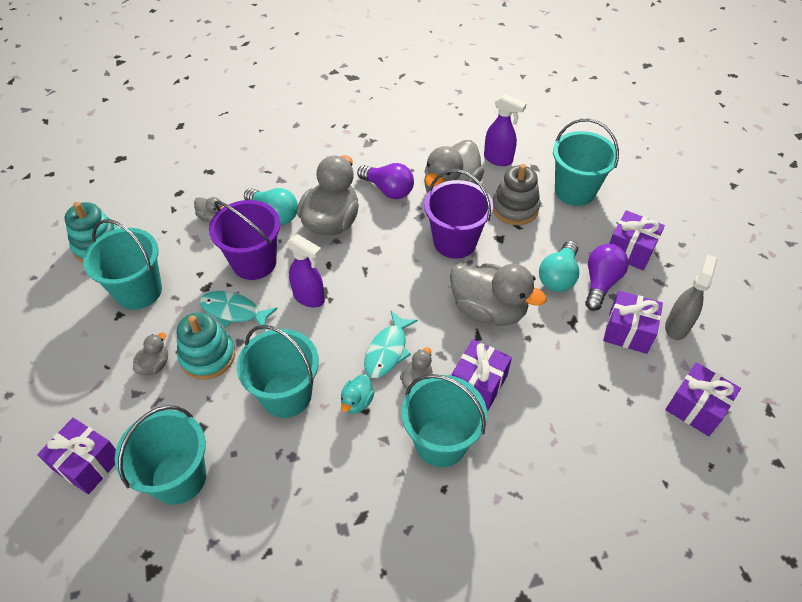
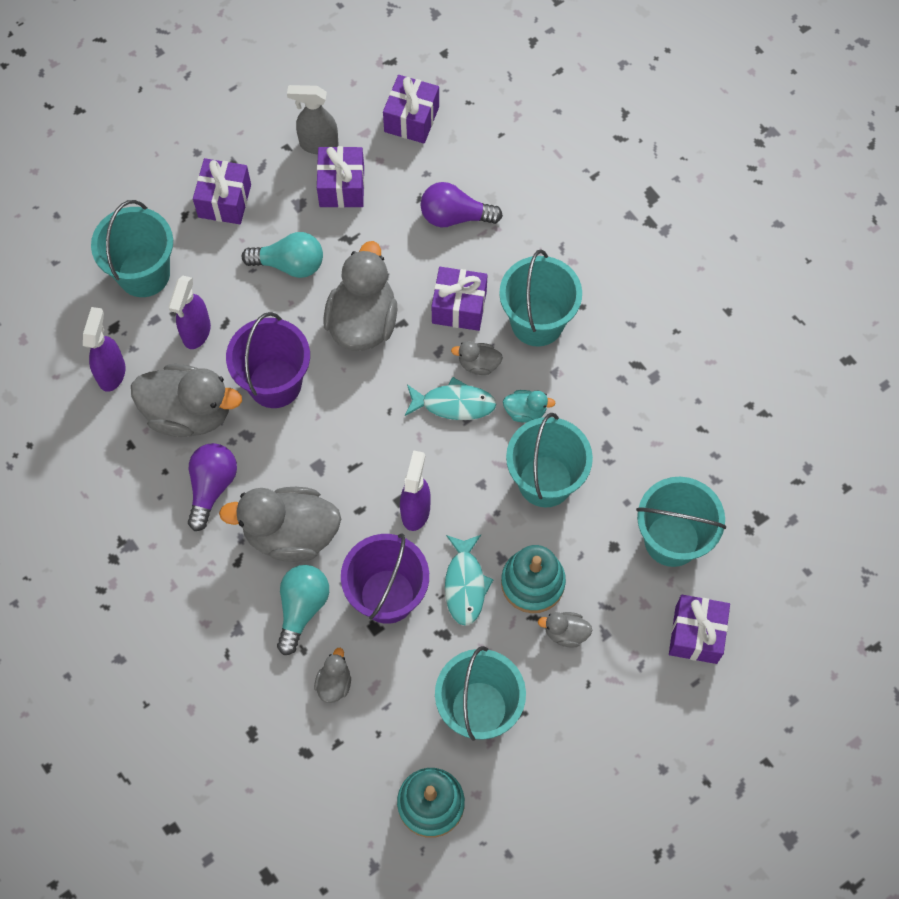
camera: 110 degrees left, 15 degrees up
grey stacking toy [493,164,540,225] -> purple spray bottle [168,276,211,349]
purple light bulb [585,244,629,311] -> purple light bulb moved to [420,182,503,227]

